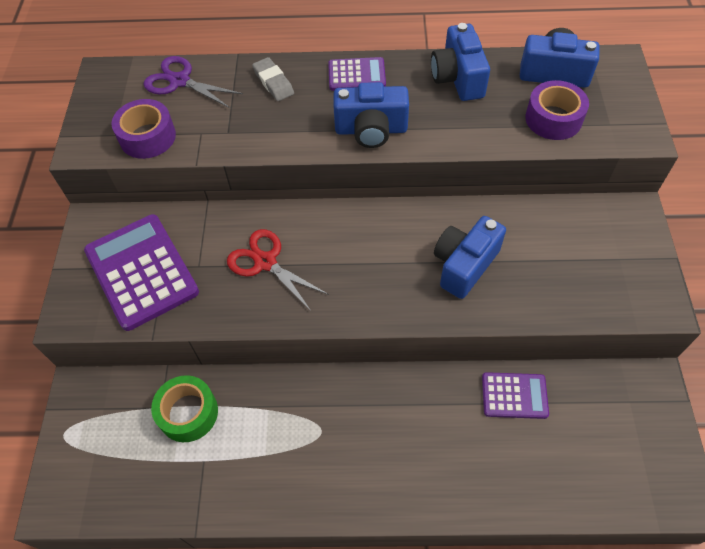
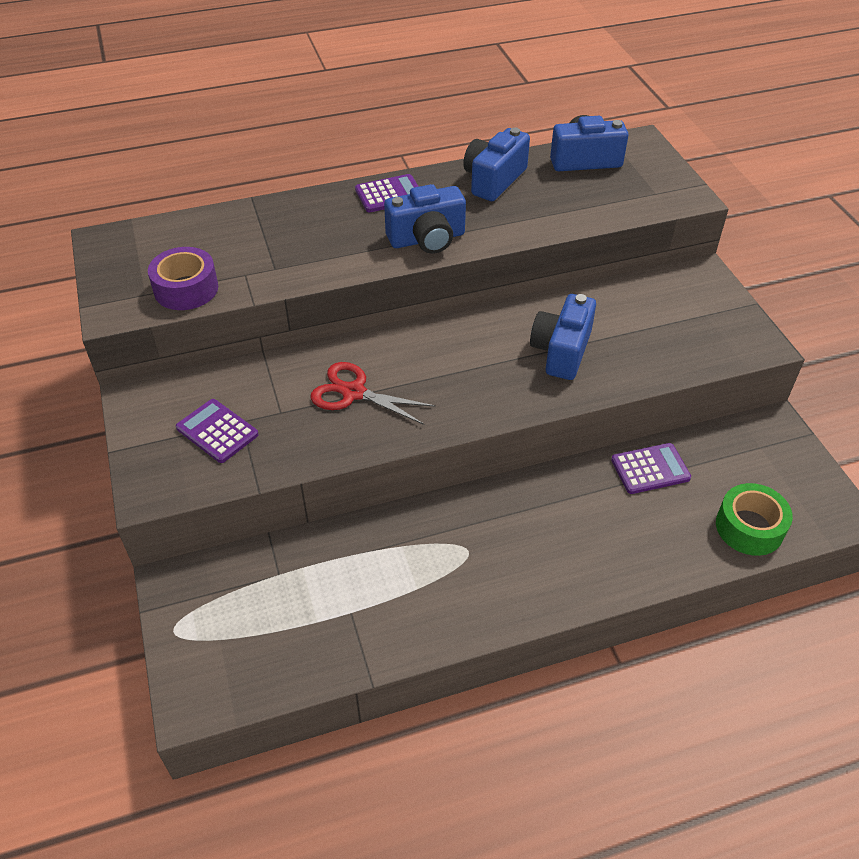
camera: 20 degrees left, 10 degrees down
purple calculator [84,214,199,331] -> purple calculator [176,399,259,463], size x0.55
purple scissors [143,56,243,108] -> none
green tape [151,375,218,442] -> green tape moved to [716,483,793,556]
grey eraser [252,57,294,101] -> none
blue camera [431,23,490,101] -> blue camera turned 60 degrees clockwise [463,127,530,201]
purple tape [525,80,589,140] -> none

